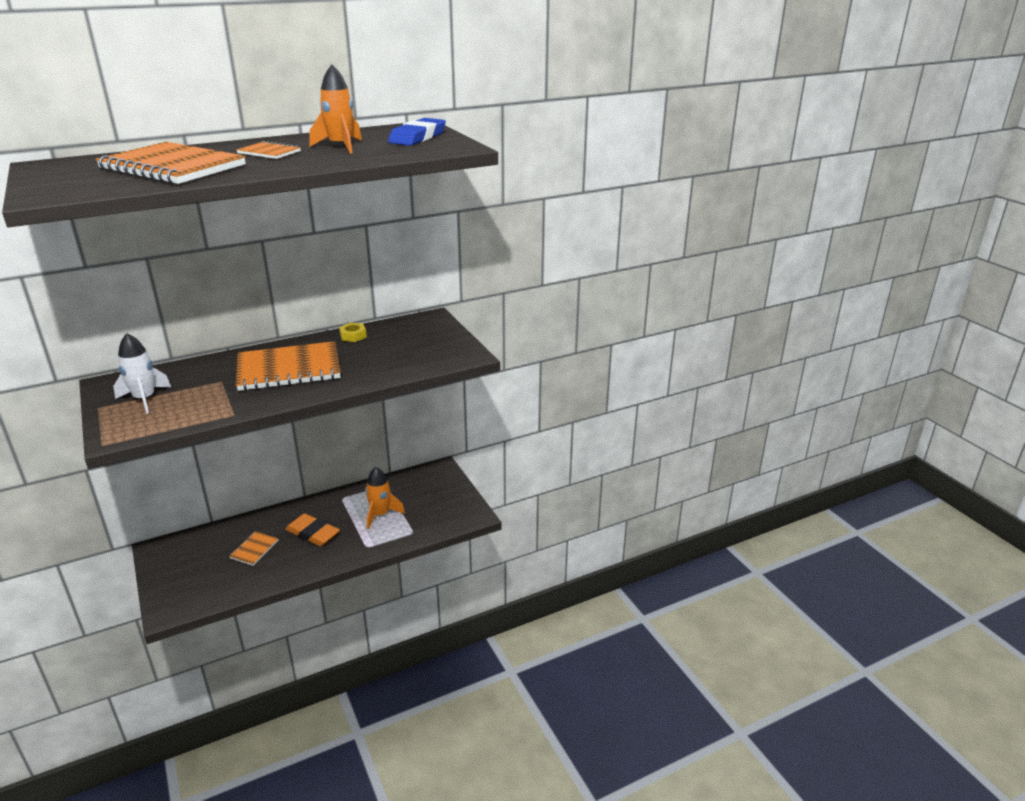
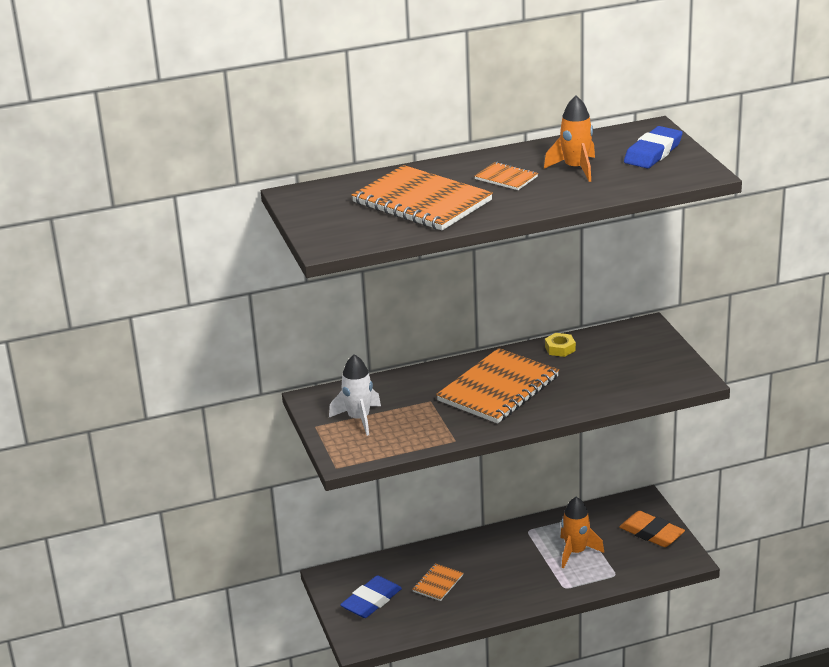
camera: 10 degrees right, 0 degrees up
orange notebook [236,341,341,391] -> orange notebook turned 45 degrees counterclockwise [436,348,559,424]
orange eraser [285,513,340,546] -> orange eraser moved to [619,511,685,547]
none -> blue eraser [340,575,402,618]

